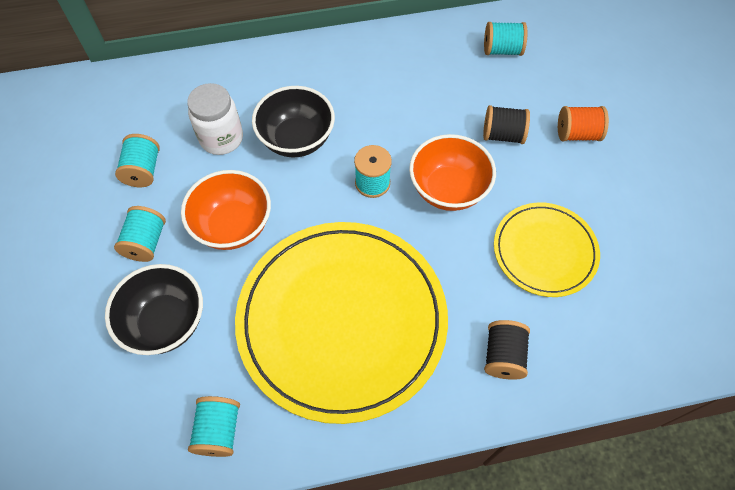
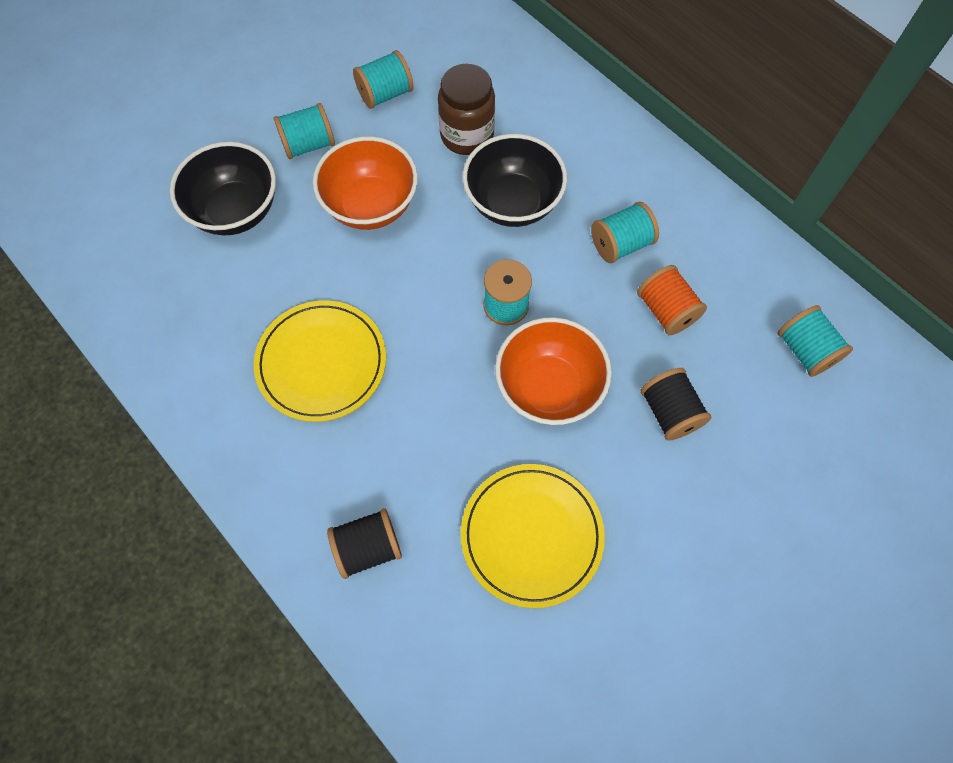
camera: 60 degrees right, 5 degrees up
white jar [187,83,243,155] -> brown jar [438,64,495,155]
turquoise spool [188,396,240,457] -> turquoise spool moved to [591,202,659,263]
yellow plate [235,222,448,424] -> yellow plate [254,300,386,422], size x0.53
orange spool [558,106,609,141] -> orange spool moved to [637,265,707,335]

